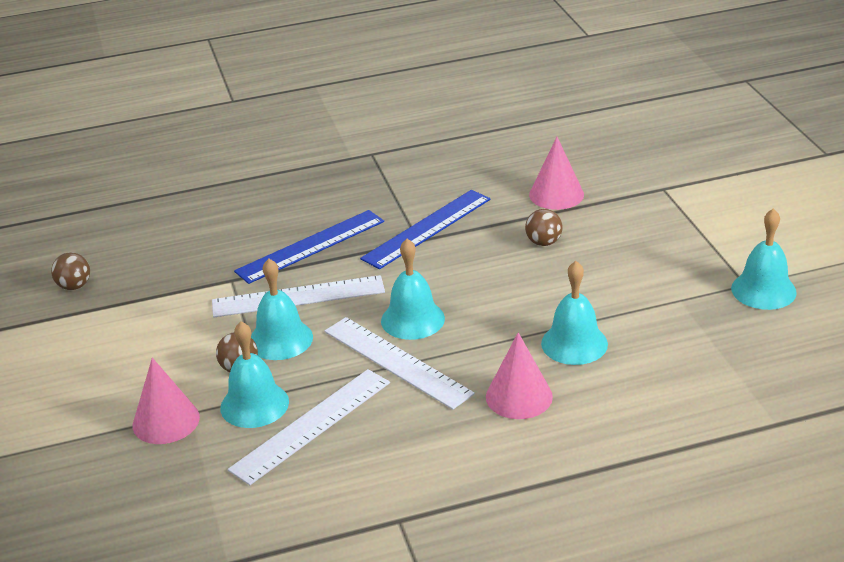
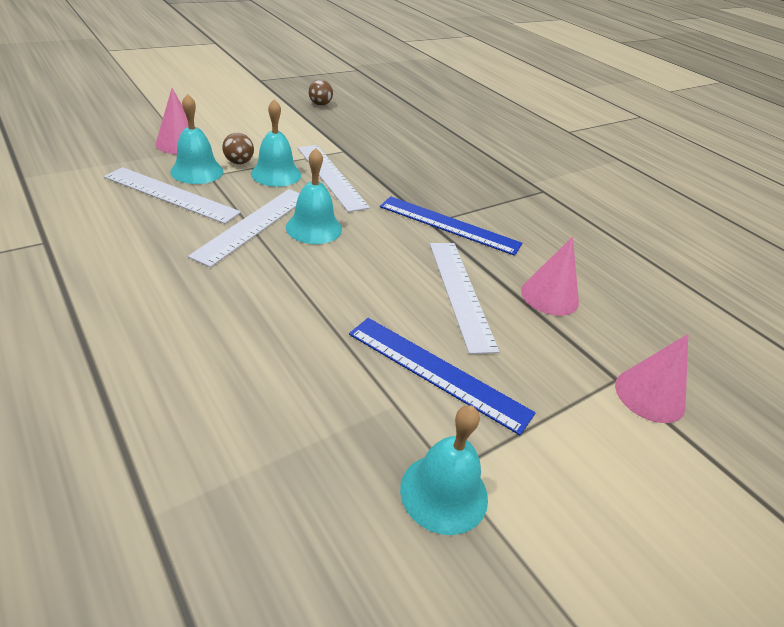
camera: 65 degrees right, 5 degrees up
blue ruler [234,210,384,284] -> blue ruler moved to [349,318,535,435]
pink cone [486,332,553,419] -> pink cone moved to [615,334,688,423]
brown ball [525,209,563,246] -> white ruler [430,243,499,354]
turquoise bell [541,261,608,365] -> none

